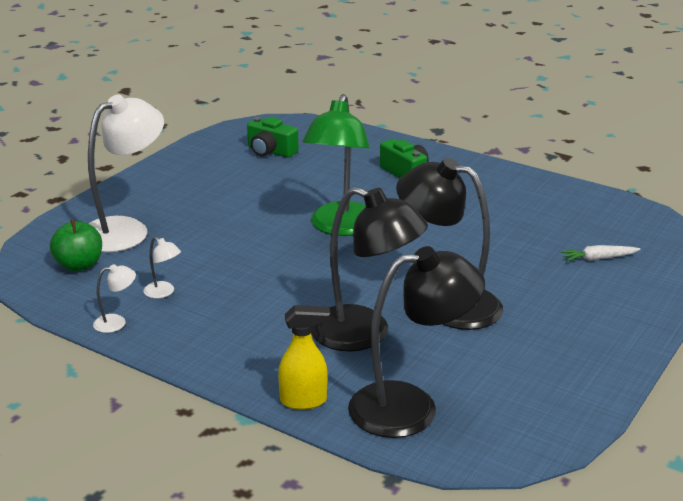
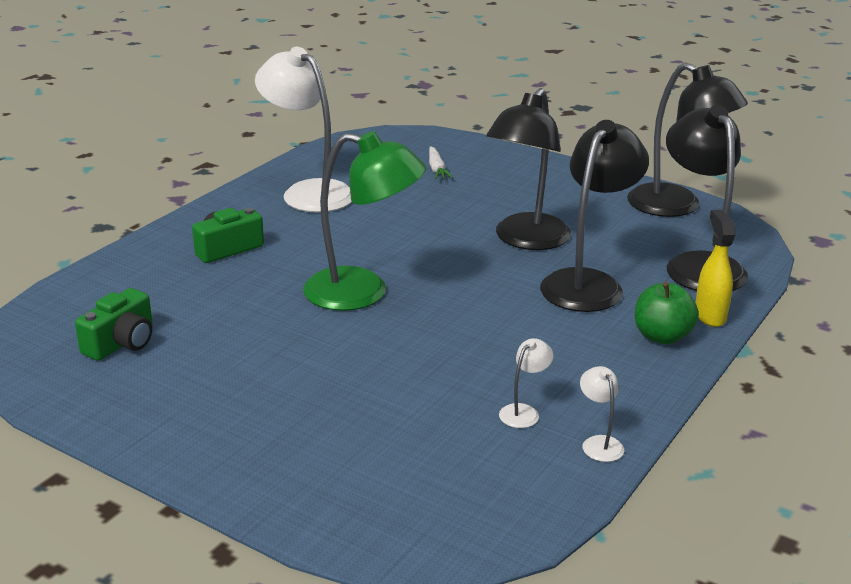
camera: 90 degrees left, 0 degrees up
green apple [50,219,102,271] -> green apple moved to [635,282,699,344]
white lamp [88,94,164,252] -> white lamp moved to [255,47,352,213]
none -> black lamp [627,62,748,217]

